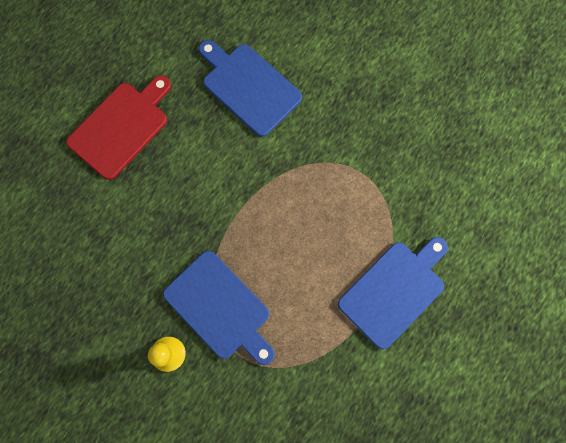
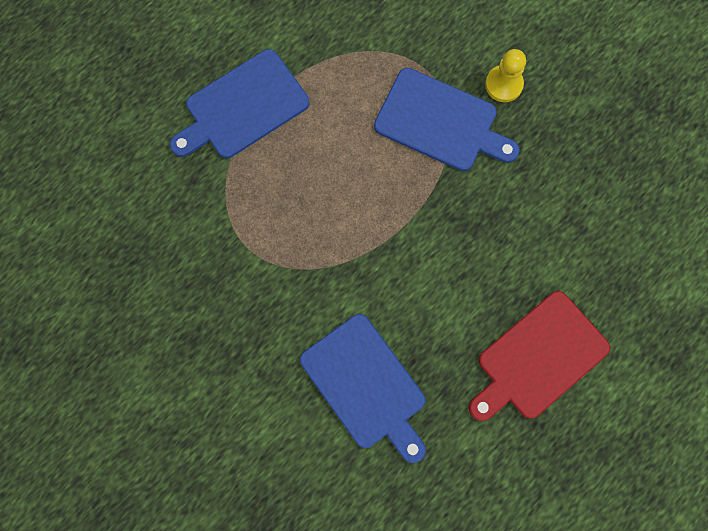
camera: 170 degrees left, 0 degrees up
blue cutting board [163,251,275,365] -> blue cutting board turned 150 degrees clockwise [374,68,520,171]

